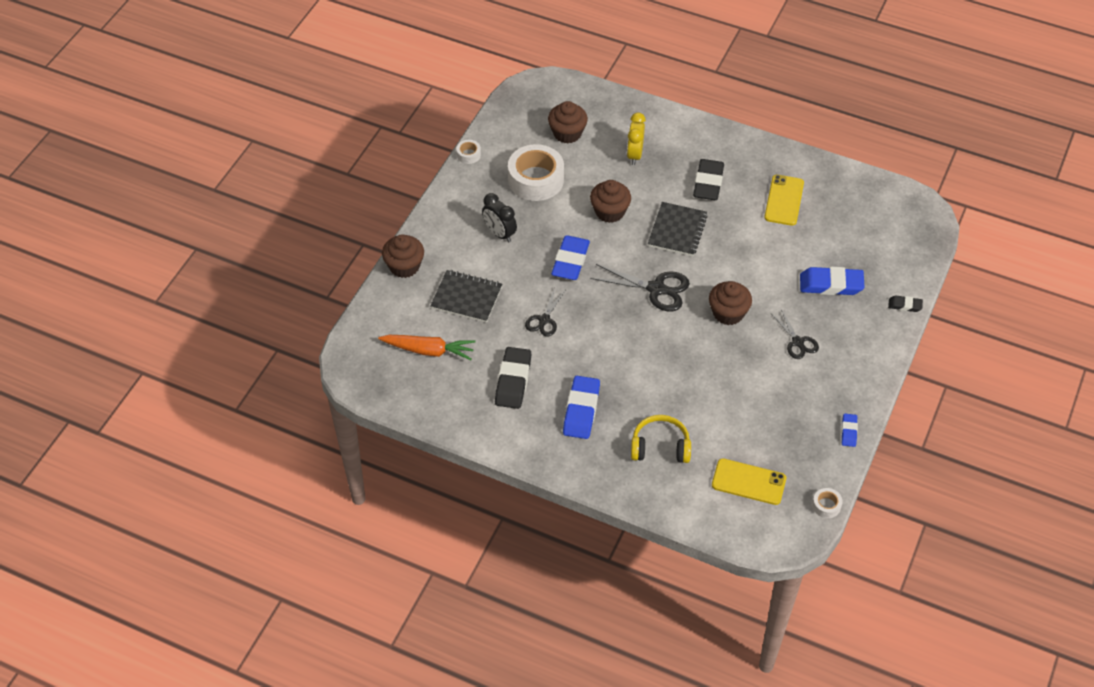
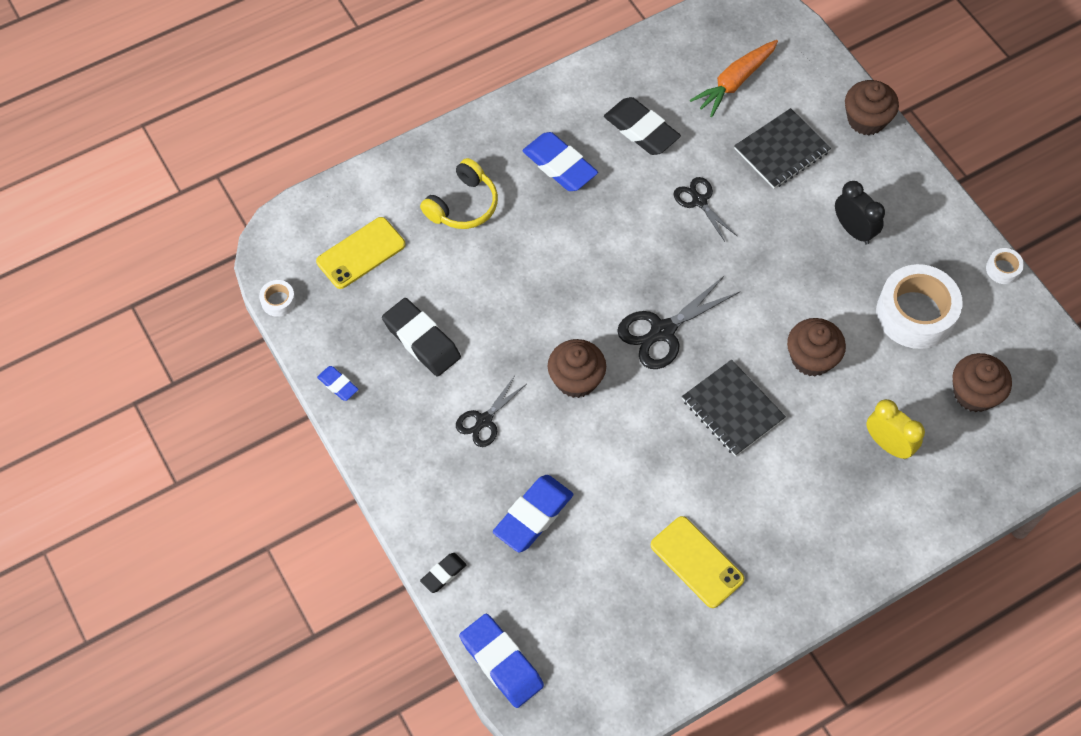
camera: 125 degrees right, 10 degrees up
black clock [482,193,517,242] -> black clock turned 60 degrees clockwise [835,181,885,245]
blue eraser [551,235,590,280] -> blue eraser moved to [459,614,544,708]
black eraser [693,159,724,200] -> black eraser moved to [382,298,461,377]
black scissors [772,309,819,359] -> black scissors turned 60 degrees counterclockwise [456,375,526,447]

